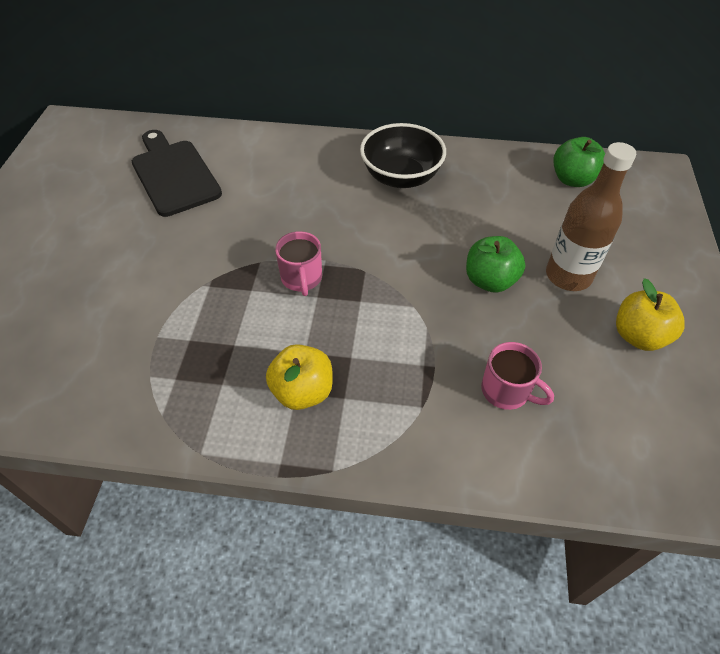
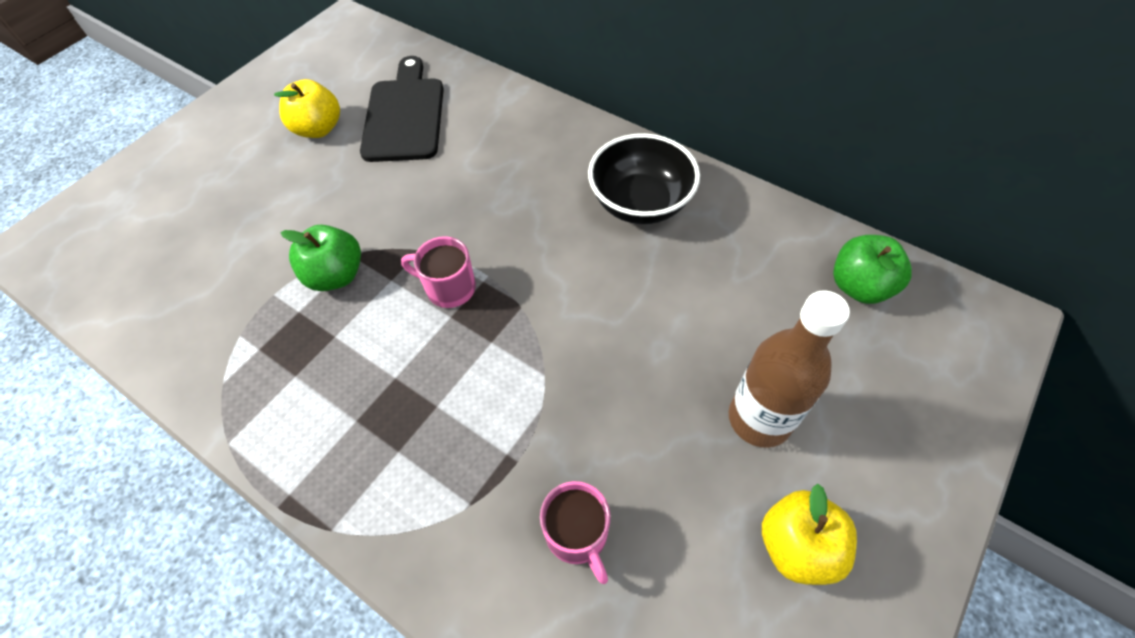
camera: 30 degrees right, 5 degrees up
yellow apple [266,344,333,410] -> yellow apple moved to [274,79,340,138]
pink mug [275,231,322,296] -> pink mug turned 90 degrees clockwise [401,236,476,308]
green apple [466,236,525,293] -> green apple moved to [281,225,361,291]

